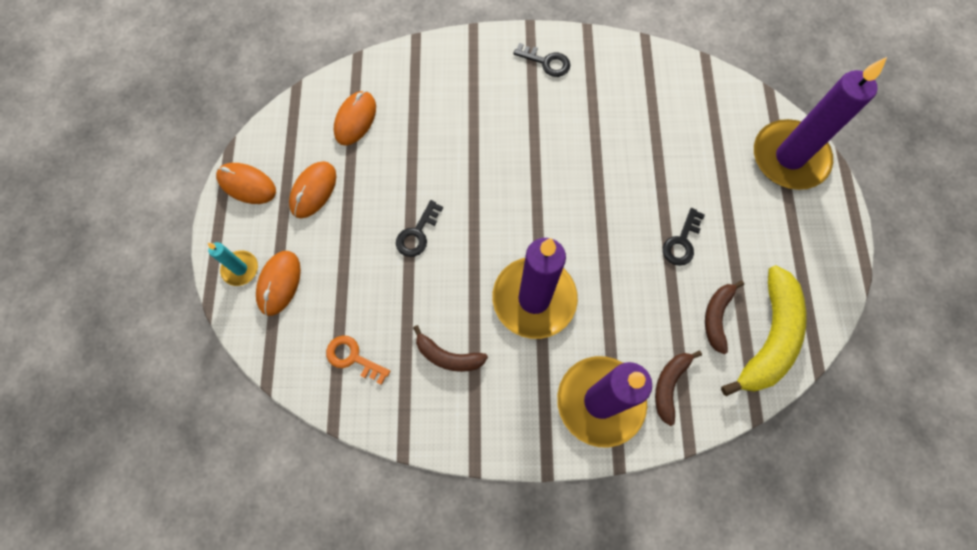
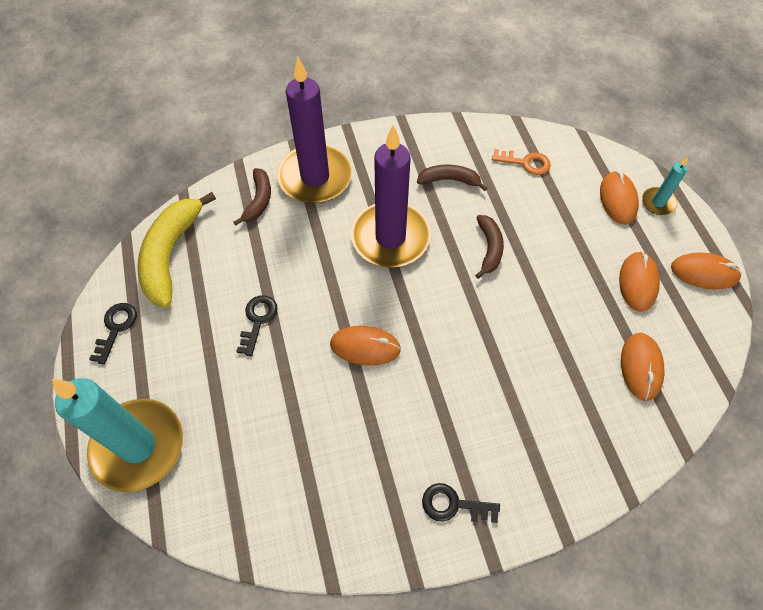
camera: 165 degrees right, 10 degrees down
black key [396,200,443,257] -> black key moved to [89,303,137,365]
brown banana [705,280,744,354] -> brown banana moved to [475,215,504,279]
purple candle [754,57,887,190] -> turquoise candle [52,378,183,492]
none -> orange mouse [330,326,401,366]

